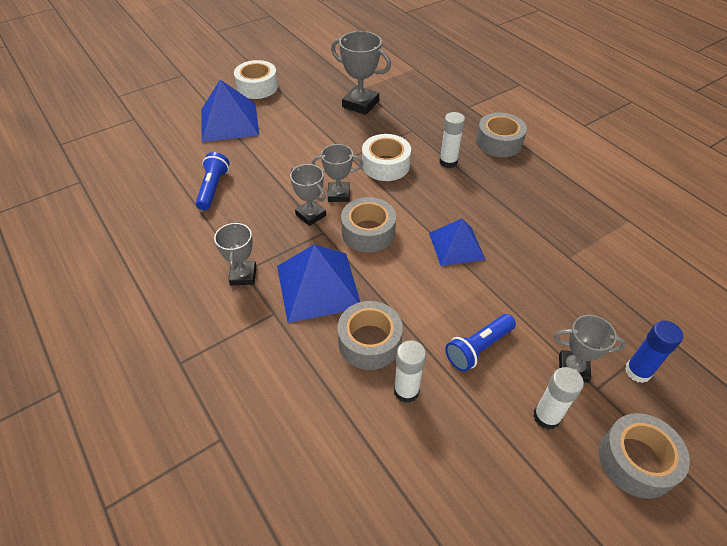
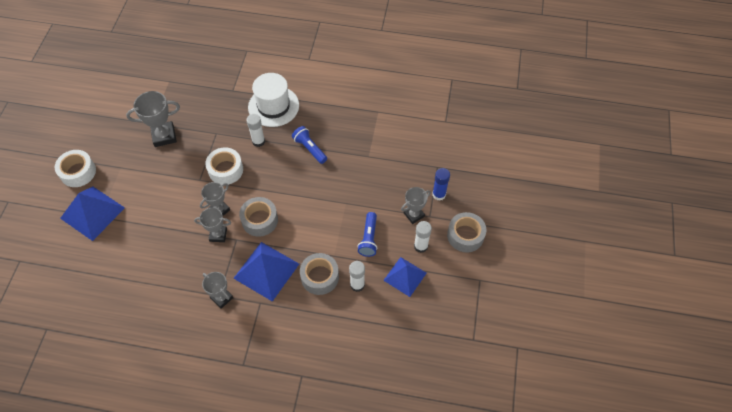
camera: 45 degrees left, 10 degrees up
blue flashlight [196,152,230,210] -> blue flashlight moved to [292,126,327,164]
blue pyramid [429,219,485,266] -> blue pyramid moved to [383,257,427,297]
grey tape [476,113,527,157] -> white hat [248,73,299,127]

